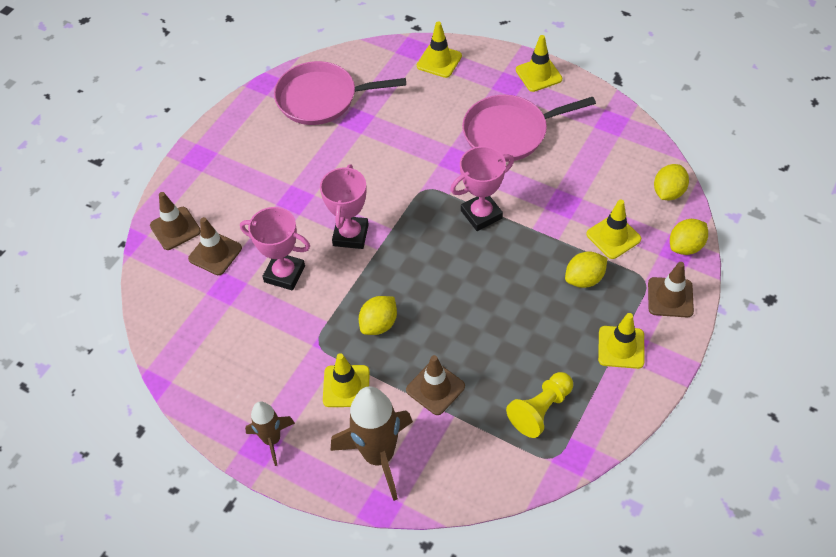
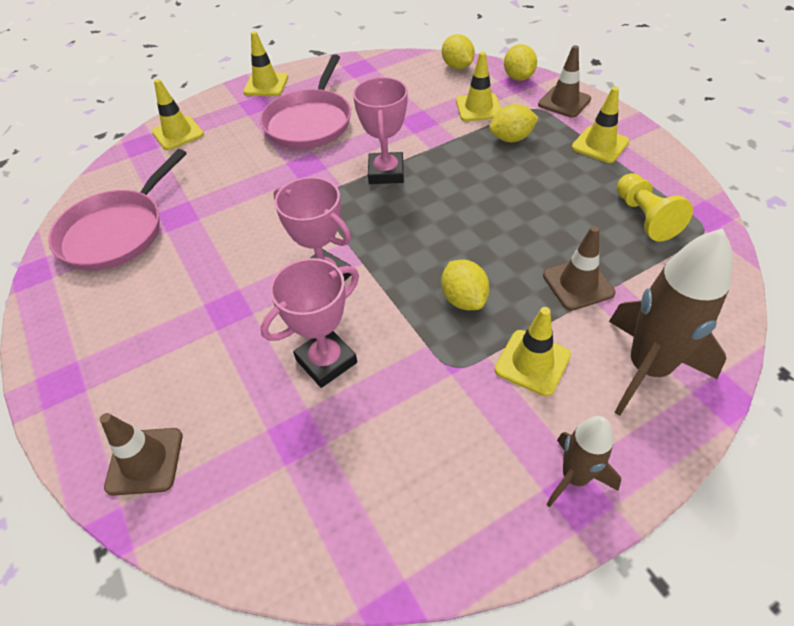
camera: 60 degrees left, 5 degrees down
brown traffic cone [188,217,242,275] -> none
yellow lemon [565,252,607,288] -> yellow lemon turned 75 degrees clockwise [489,104,538,142]

